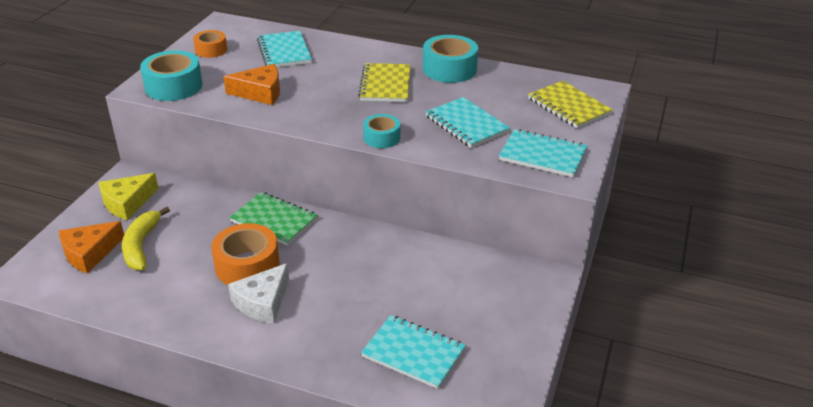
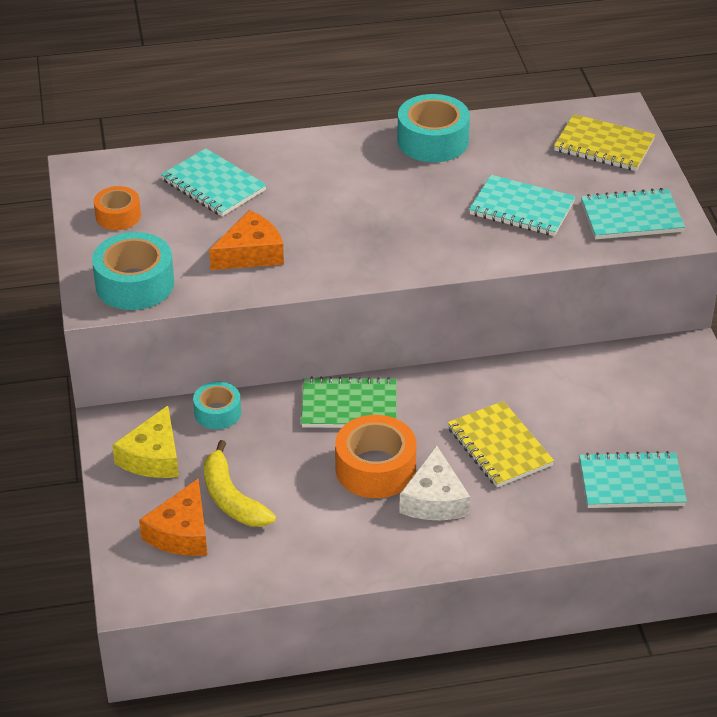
camera: 30 degrees left, 5 degrees up
yellow notebook [358,63,411,102] -> yellow notebook moved to [448,401,554,487]
turquoise tape [363,114,400,148] -> turquoise tape moved to [193,382,241,429]

